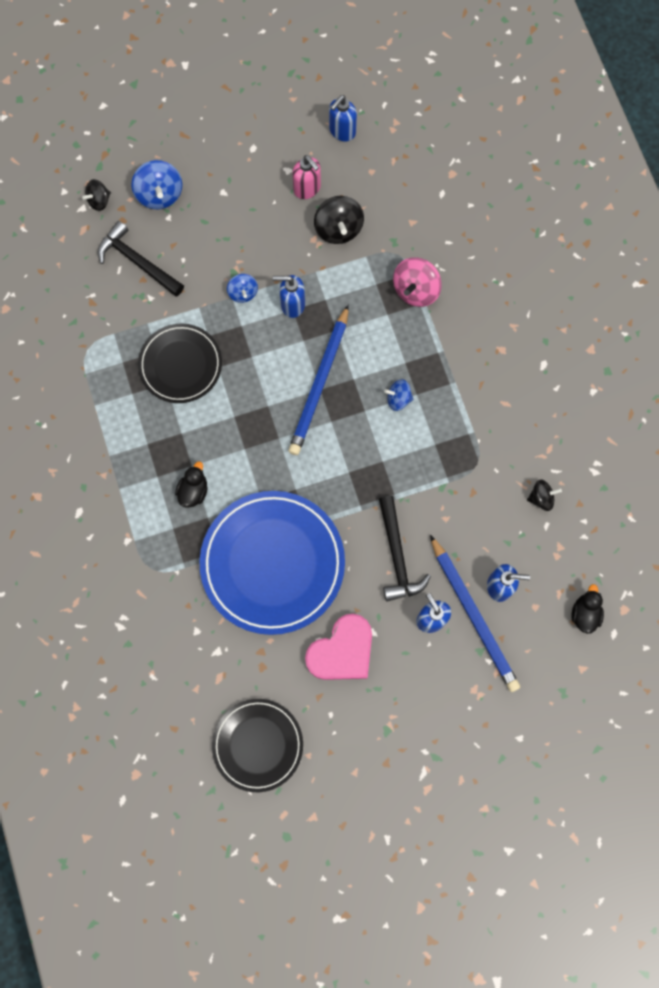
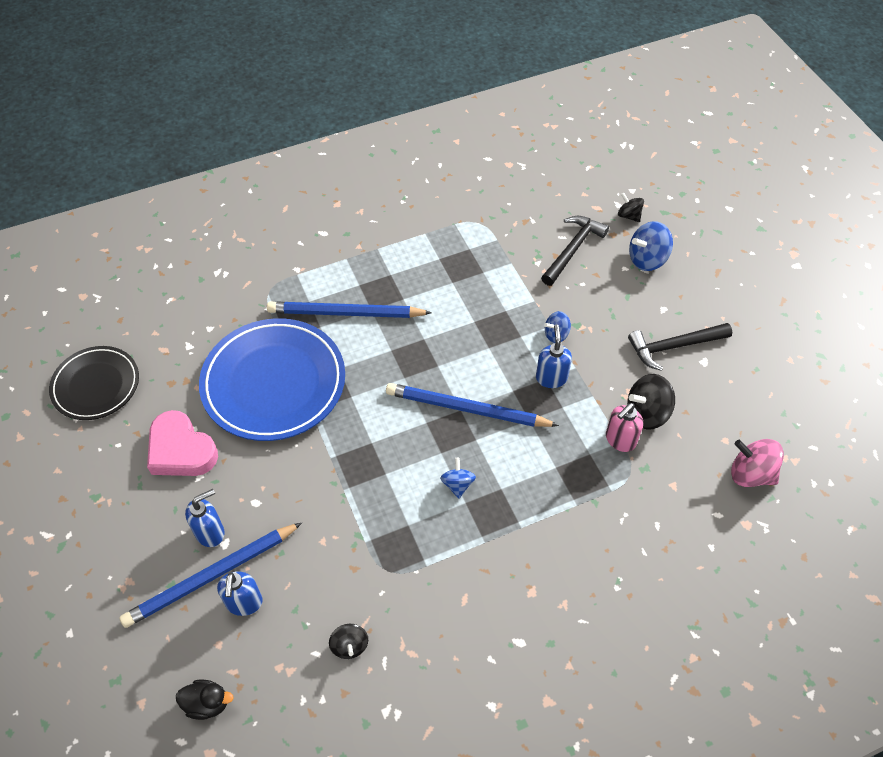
camera: 85 degrees right, 20 degrees down
black plate [138,324,222,403] -> none
black duck [175,462,208,508] -> blue pencil [267,302,432,318]
pink soap dispenser [292,155,321,199] -> pink soap dispenser moved to [606,403,643,452]
blue soap dispenser [329,95,357,142] -> none
black hammer [379,496,431,602] -> black hammer moved to [628,323,732,371]
pink spinning top [393,257,442,307] -> pink spinning top moved to [731,439,784,487]

